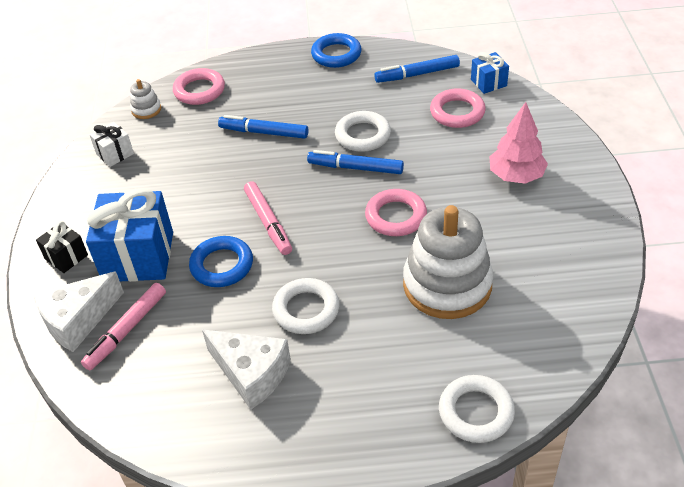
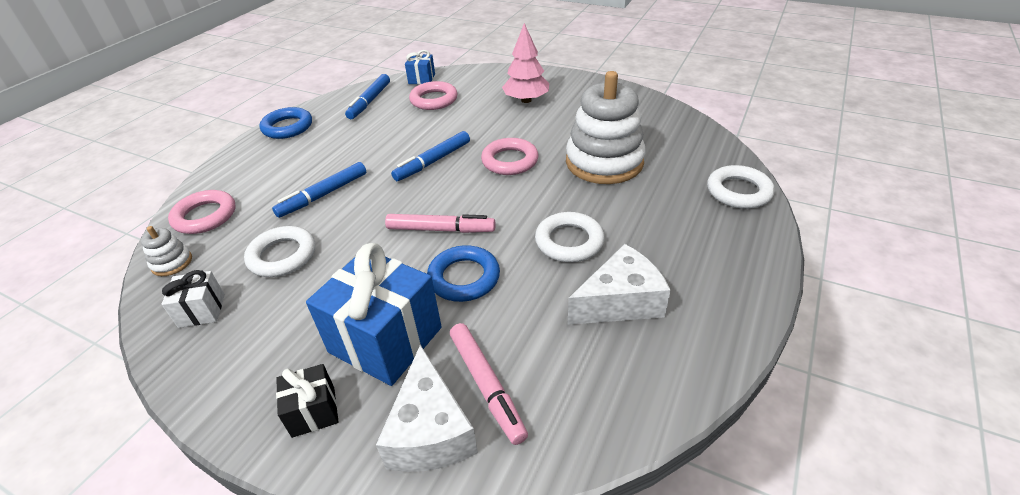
camera: 60 degrees left, 5 degrees down
white ring [335,111,391,152] -> white ring moved to [244,226,315,277]

